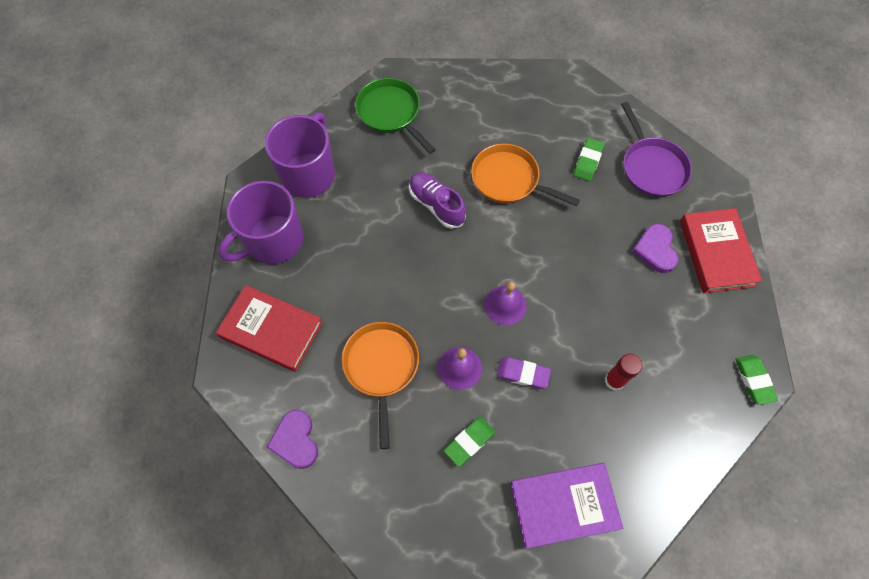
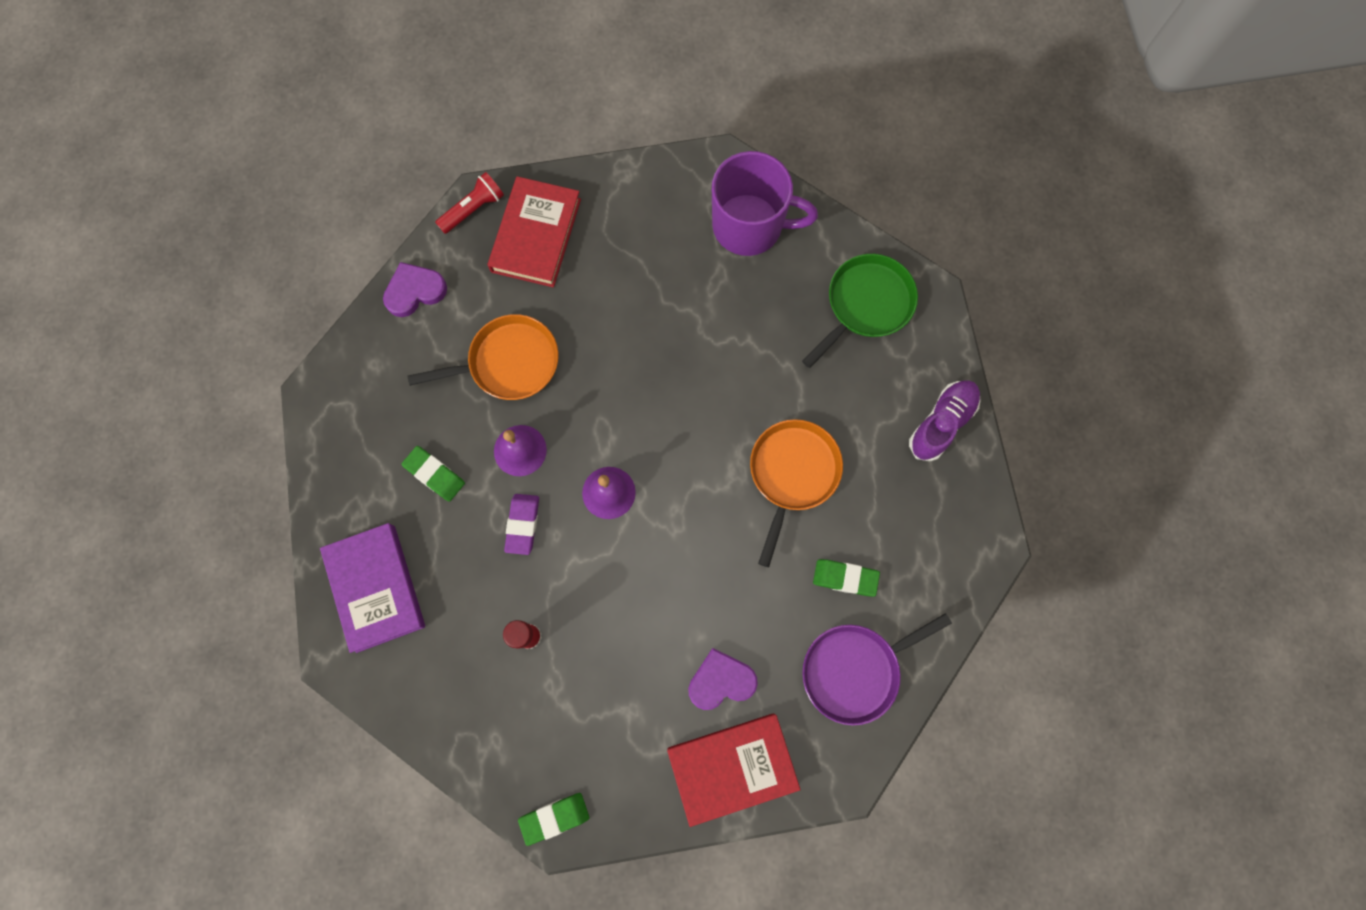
camera: 80 degrees right, 10 degrees up
purple mug [218,181,303,264] -> none
purple shoe [409,172,466,229] -> purple shoe moved to [909,380,981,461]
none -> red flashlight [435,172,504,234]

